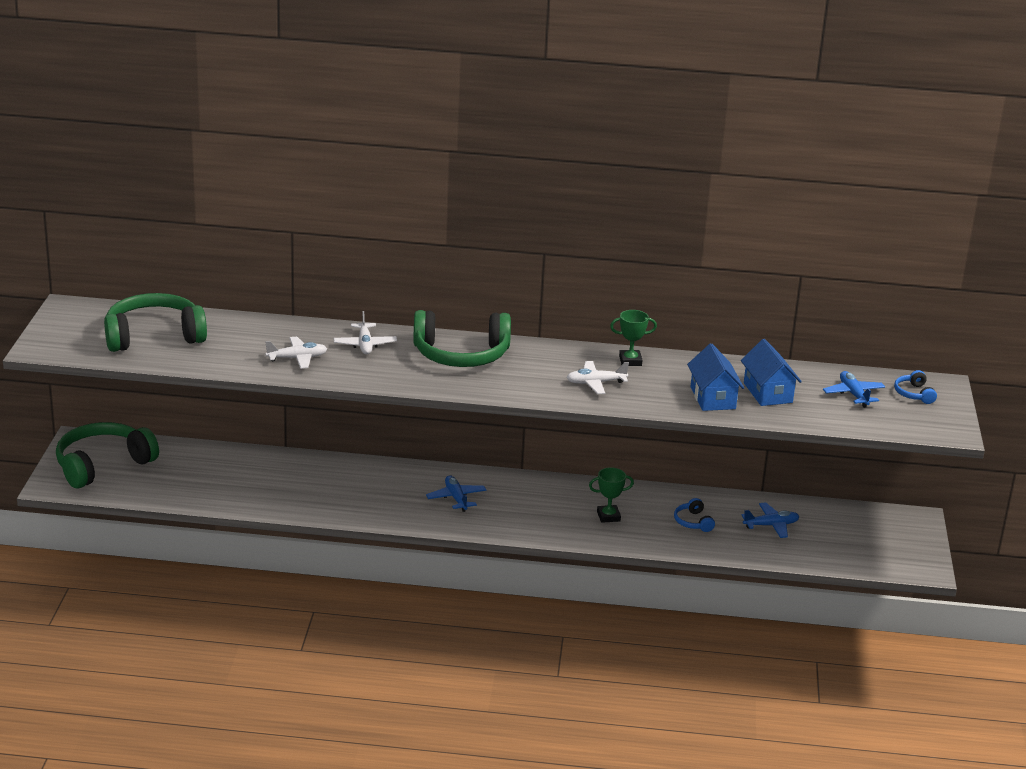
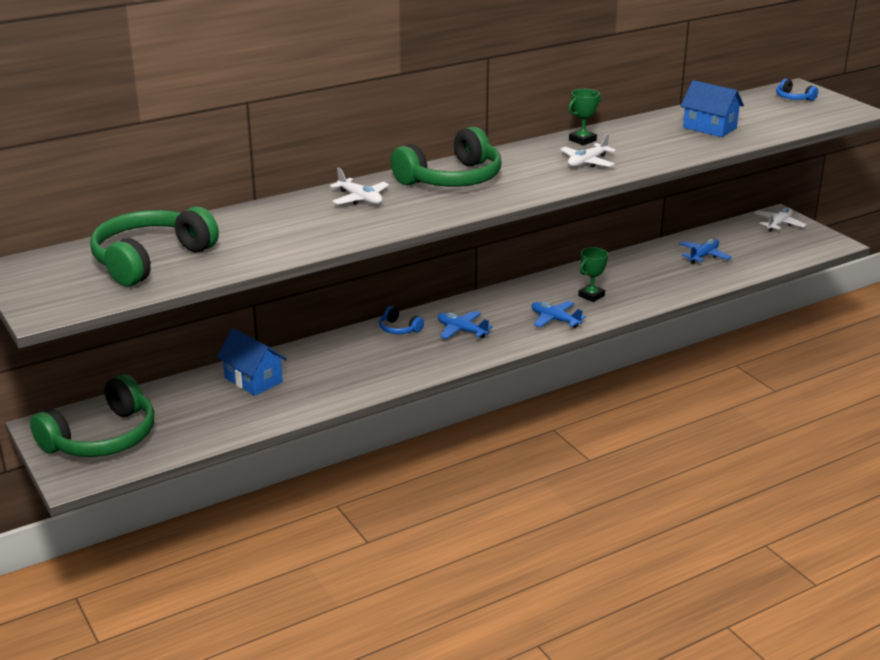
camera: 35 degrees left, 0 degrees up
green headphones [56,422,159,489] -> green headphones turned 150 degrees counterclockwise [30,374,154,457]
white plane [265,337,327,369] -> white plane moved to [754,208,807,232]
blue headphones [674,498,715,532] -> blue headphones moved to [379,306,424,334]
blue house [687,343,744,411] -> blue house moved to [217,328,287,396]
blue plane [823,371,885,408] -> blue plane moved to [532,301,586,328]

